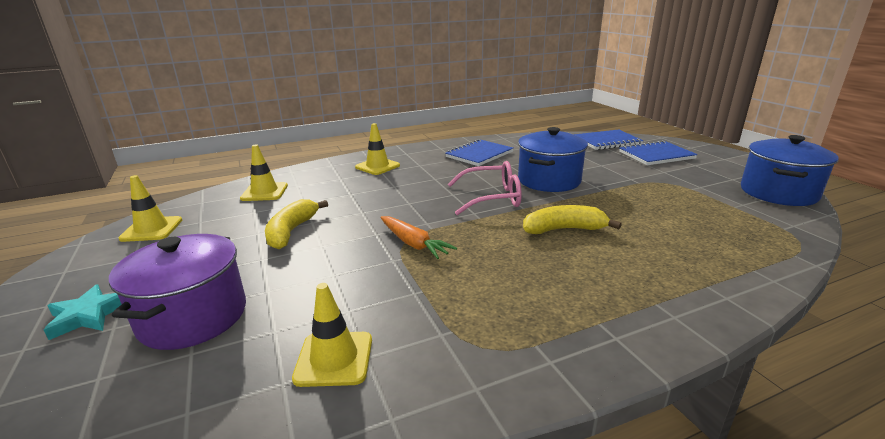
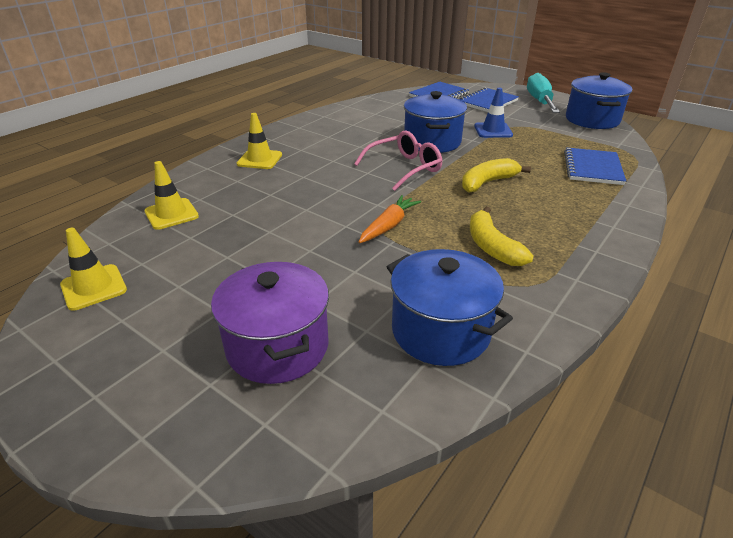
camera: 30 degrees left, 10 degrees up
turquoise star [44,284,122,340] -> none
yellow banana [265,199,328,249] -> yellow banana moved to [470,207,534,266]
yellow traffic cone [292,283,372,387] -> blue pot [387,249,513,366]
orange carrot [381,216,457,259] -> orange carrot turned 75 degrees counterclockwise [359,195,421,243]
blue notebook [445,139,513,166] -> blue notebook moved to [564,147,626,185]
none -> blue traffic cone [474,88,513,138]
none -> turquoise screwdriver [527,73,560,113]

